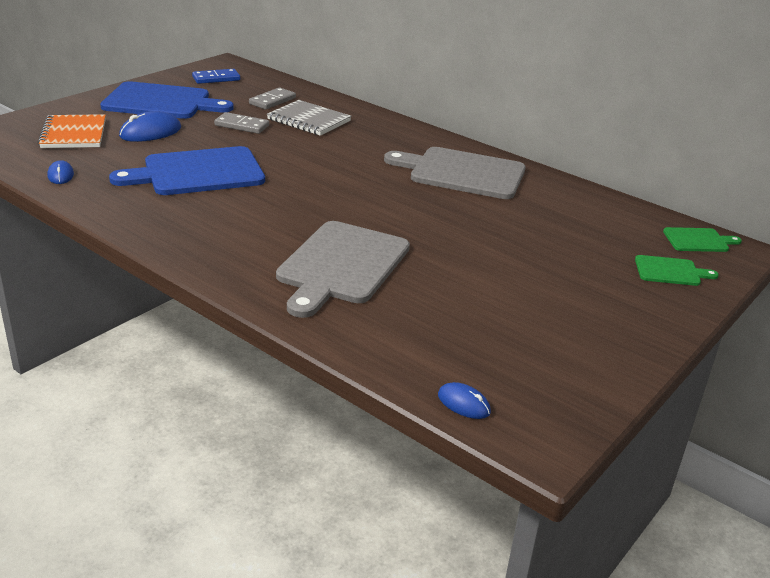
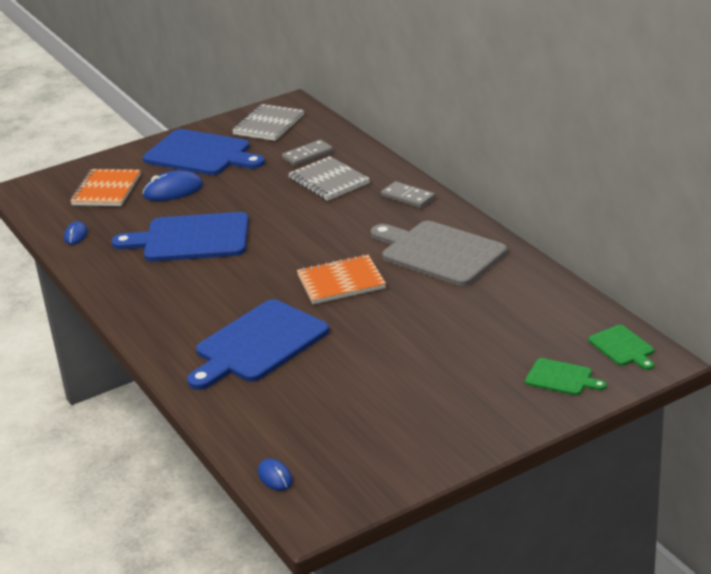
camera: 25 degrees right, 0 degrees up
blue domino [192,69,240,84] -> grey notebook [232,104,304,141]
grey domino [214,112,269,134] -> grey domino moved to [381,181,435,208]
grey cutting board [276,221,410,318] -> blue cutting board [187,299,329,390]
green cutting board [663,227,742,252] -> green cutting board turned 45 degrees clockwise [588,325,654,370]
none -> orange notebook [297,254,386,304]

